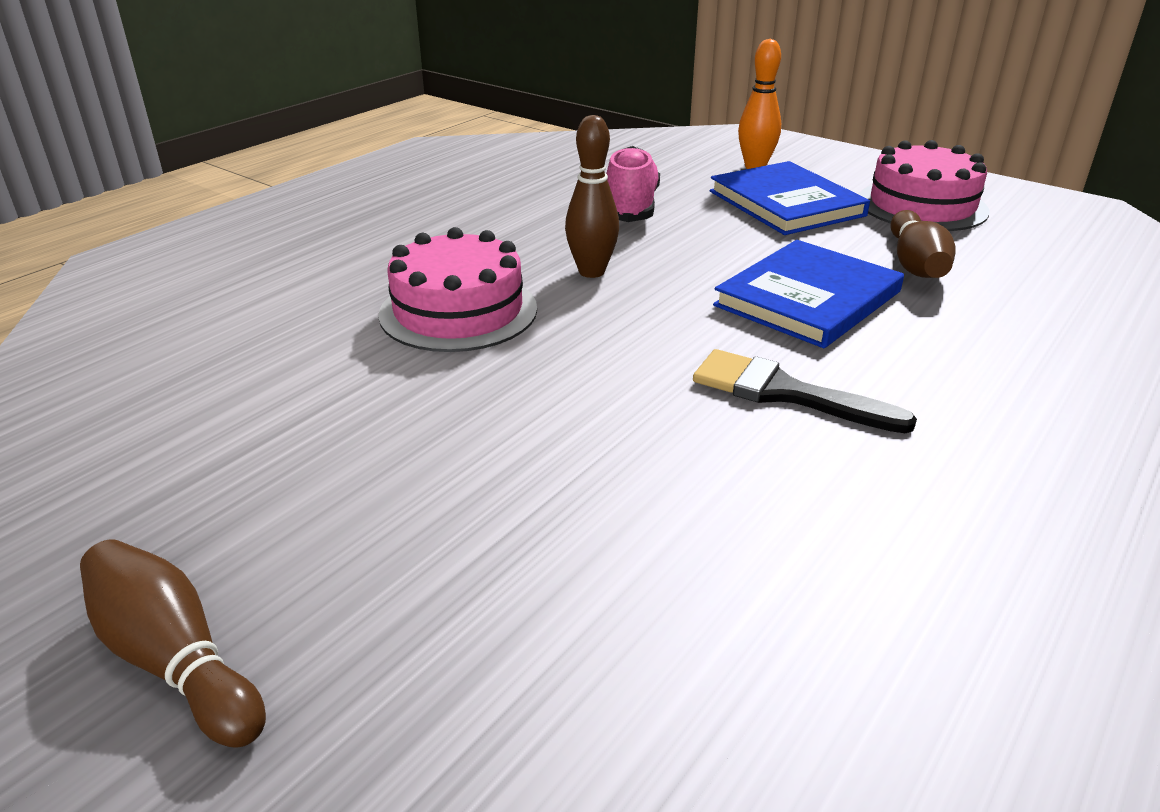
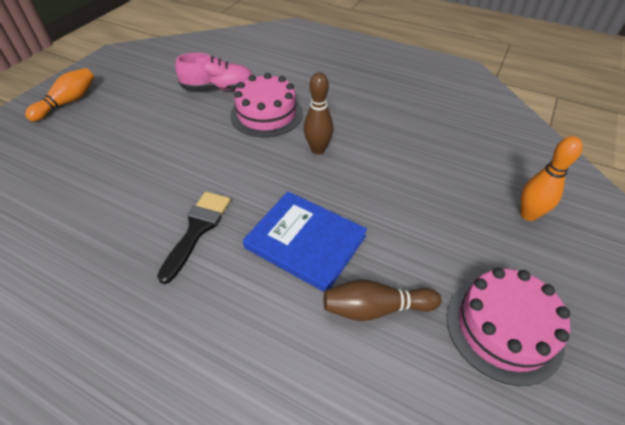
camera: 80 degrees right, 15 degrees up
brown bowling pin [80,539,266,748] -> orange bowling pin [25,68,95,121]
pink shoe [607,146,660,222] -> pink shoe moved to [175,53,252,90]
blue book [710,161,870,235] -> none

